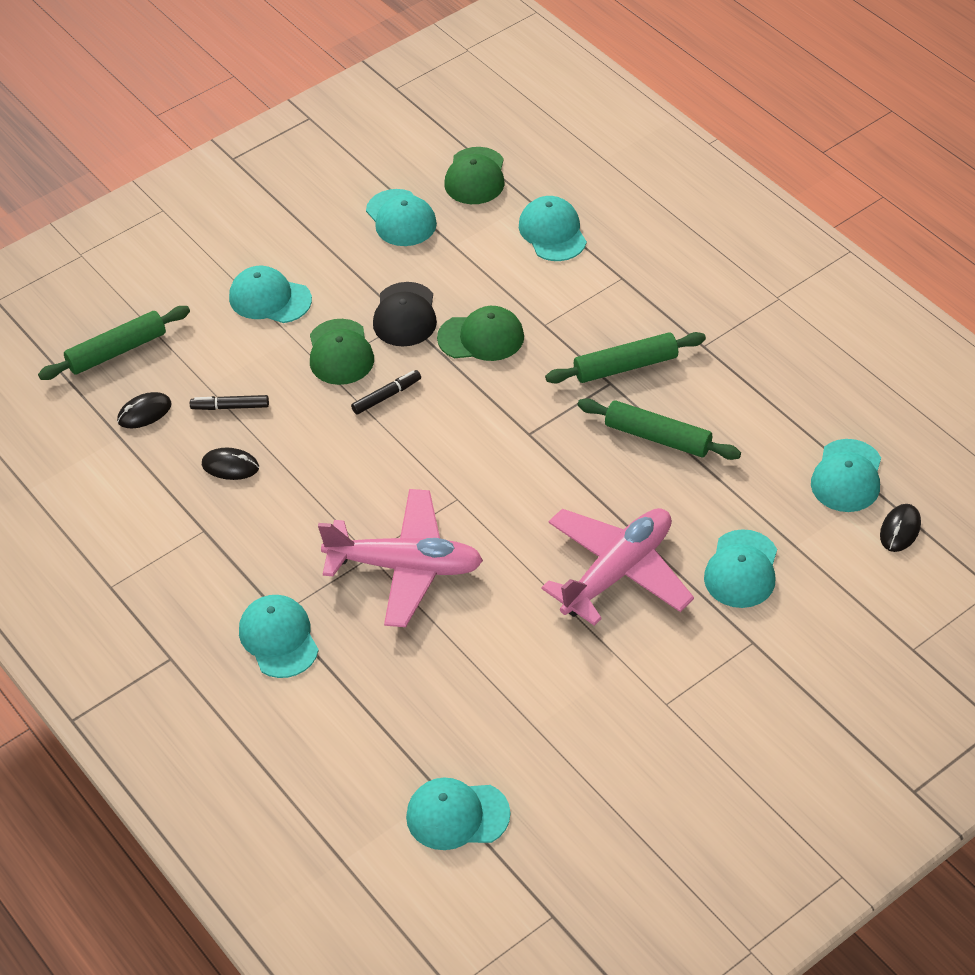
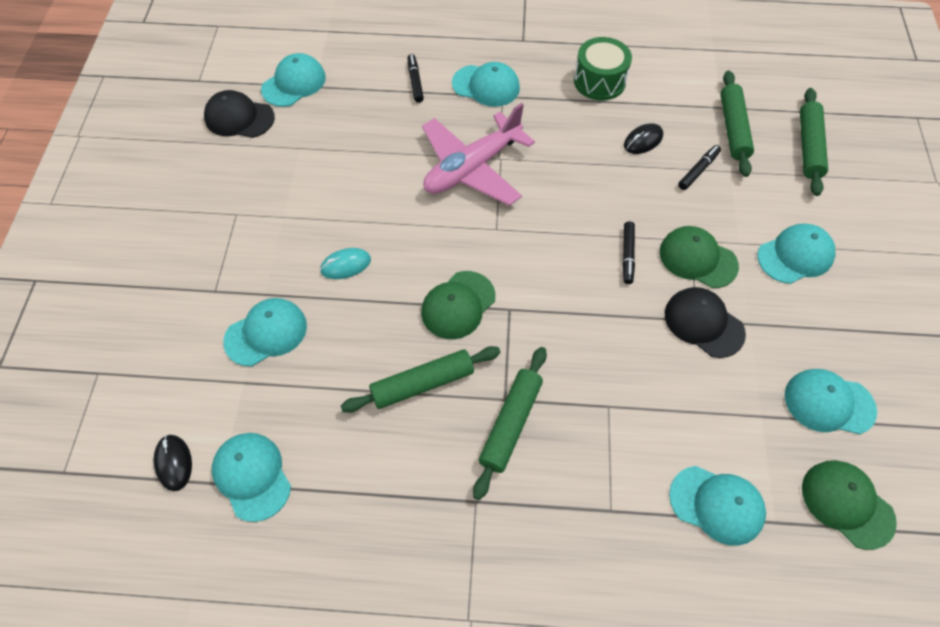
camera: 130 degrees right, 10 degrees up
black mouse [117,392,172,428] -> green rolling pin [720,70,754,177]
green cap [437,306,524,361] -> green cap moved to [421,271,496,339]
pink plane [541,508,694,626] -> turquoise mouse [320,248,371,279]
turquoise cap [704,529,777,608] -> turquoise cap turned 90 degrees clockwise [223,298,307,366]
none -> black cap [204,90,275,138]
none -> black marker [408,54,424,103]
none -> green drum [574,37,632,101]

